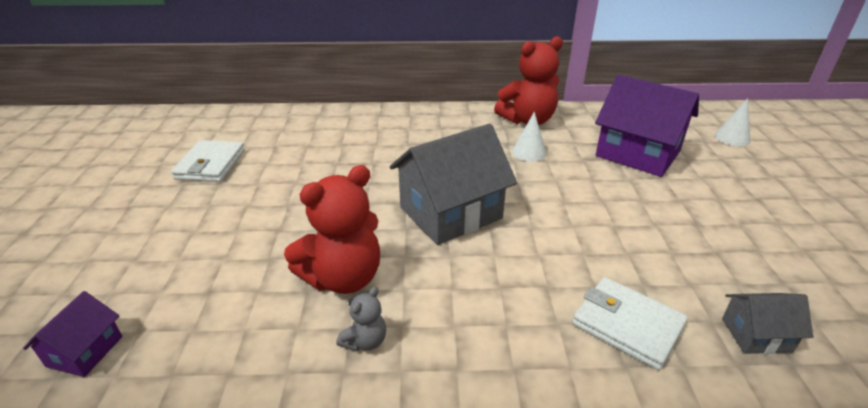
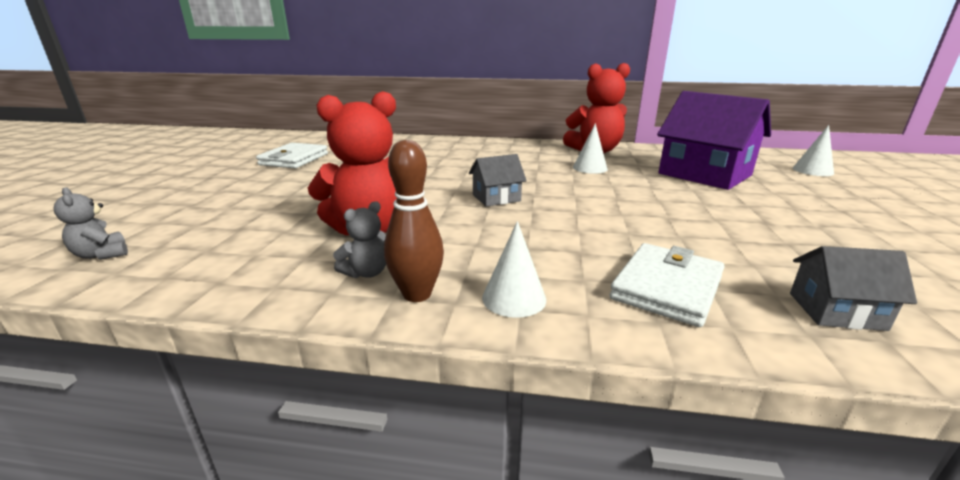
camera: 10 degrees right, 10 degrees down
purple house [23,291,122,377] -> grey teddy bear [53,187,128,260]
grey house [389,124,517,245] -> grey house [469,154,527,207], size x0.48
white wallet [572,277,688,370] -> white wallet turned 75 degrees clockwise [609,243,724,327]
none -> brown bowling pin [384,140,444,302]
none -> white cone [482,221,546,318]

